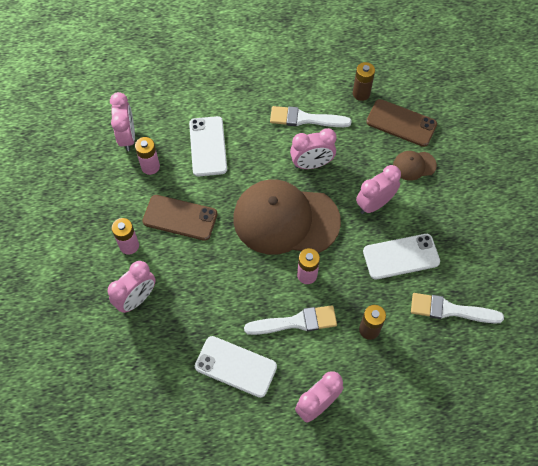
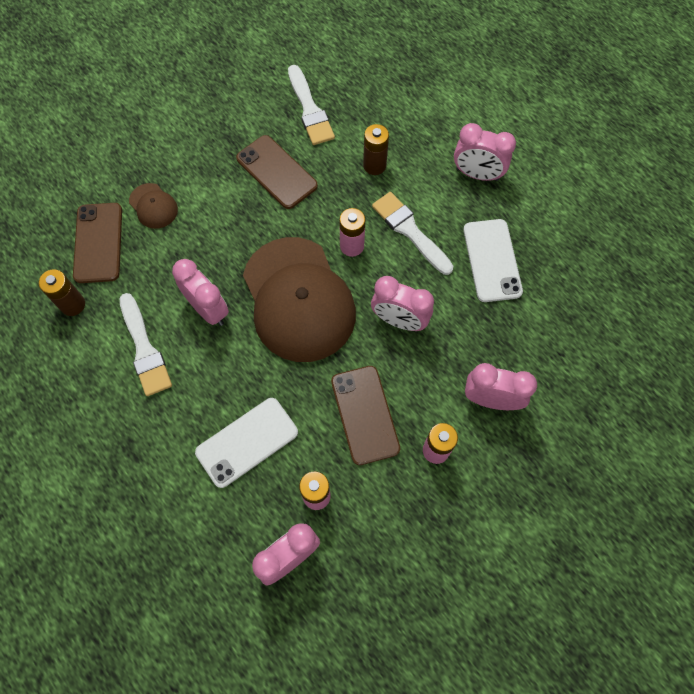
camera: 120 degrees left, 5 degrees up
pink clock [356,165,401,214] -> pink clock moved to [371,276,434,331]
white phone [363,234,440,279] -> brown phone [236,135,318,209]

